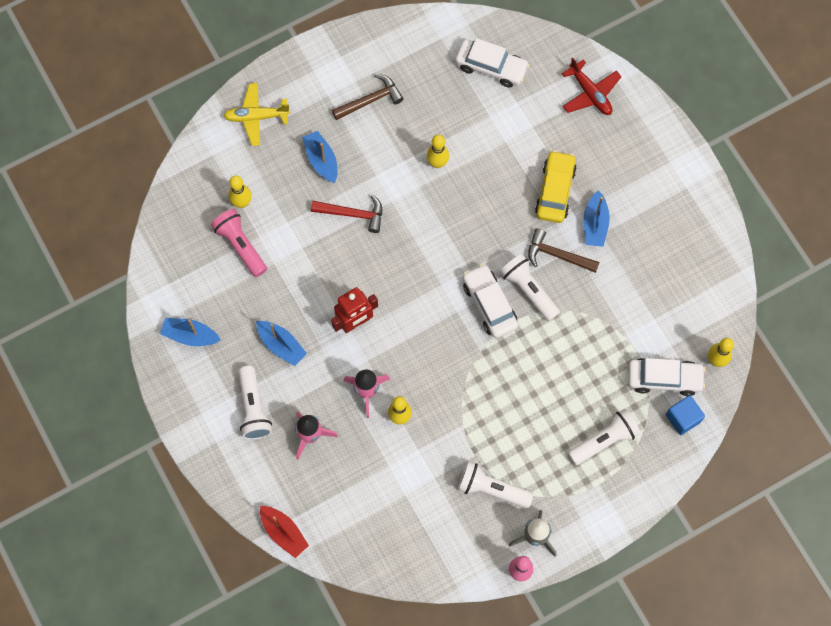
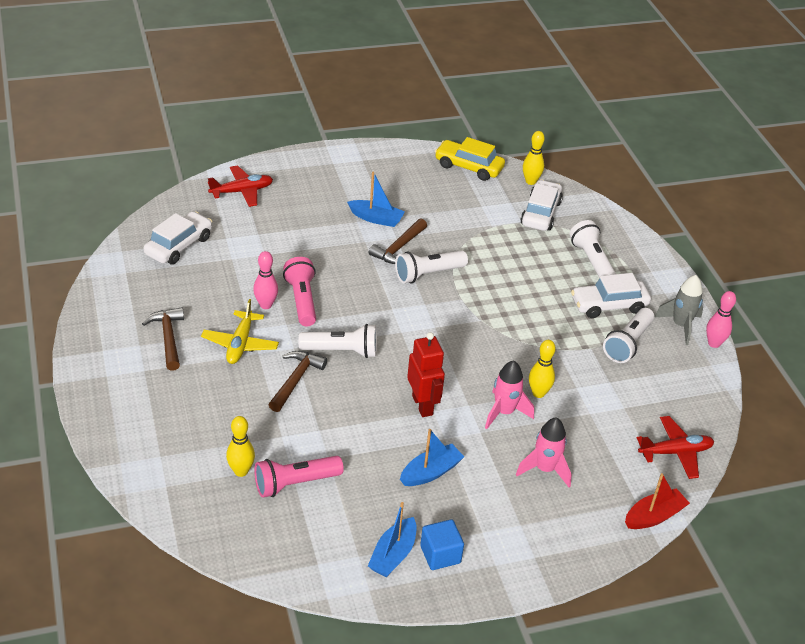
camera: 80 degrees left, 30 degrees down
yellow plane [223,83,290,146] -> yellow plane moved to [201,299,279,364]
white flashlight [238,366,272,440] -> white flashlight moved to [298,324,377,358]
blue boat [302,131,337,183] -> none
red hammer [311,195,382,233] -> brown hammer [269,351,327,412]
yellow bowling pin [427,135,449,168] -> pink bowling pin [253,251,278,309]
white car [463,264,518,338] -> white car moved to [571,273,651,318]
yellow car [535,150,577,223] -> yellow car moved to [435,137,505,181]
blue cube [666,395,705,435] -> blue cube moved to [420,519,464,570]
none -> pink flashlight [283,257,316,326]
none -> red plane [637,416,714,479]

